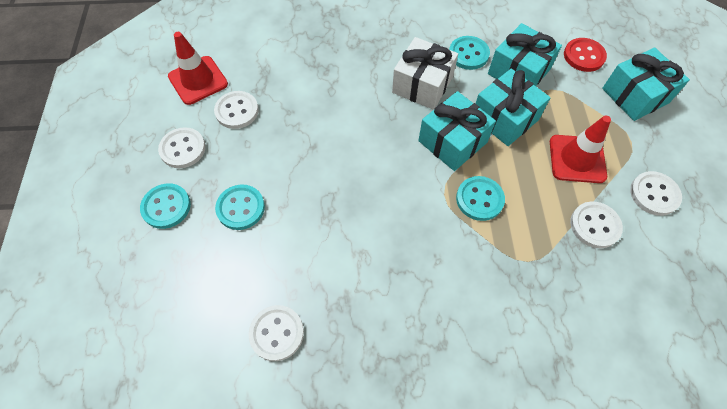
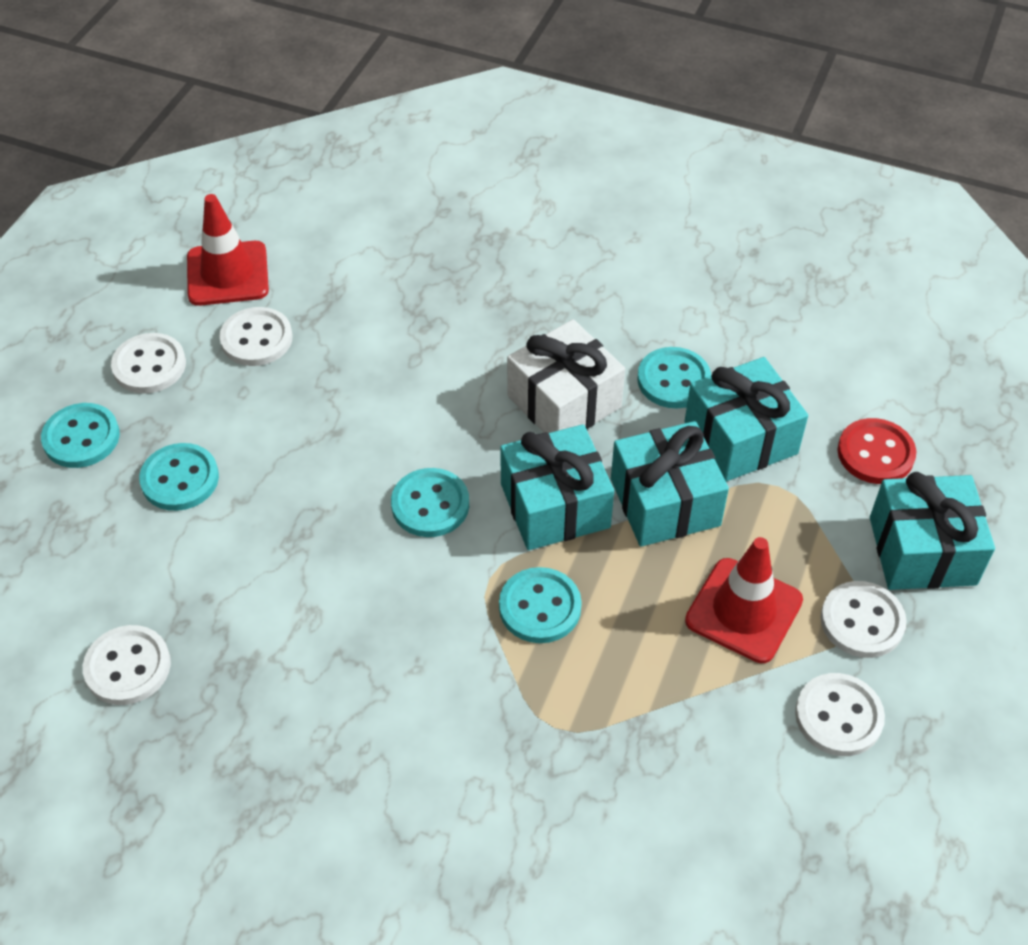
camera: 25 degrees right, 10 degrees down
white button [570,202,623,248] -> white button moved to [821,581,906,658]
none -> turquoise button [391,468,469,537]

